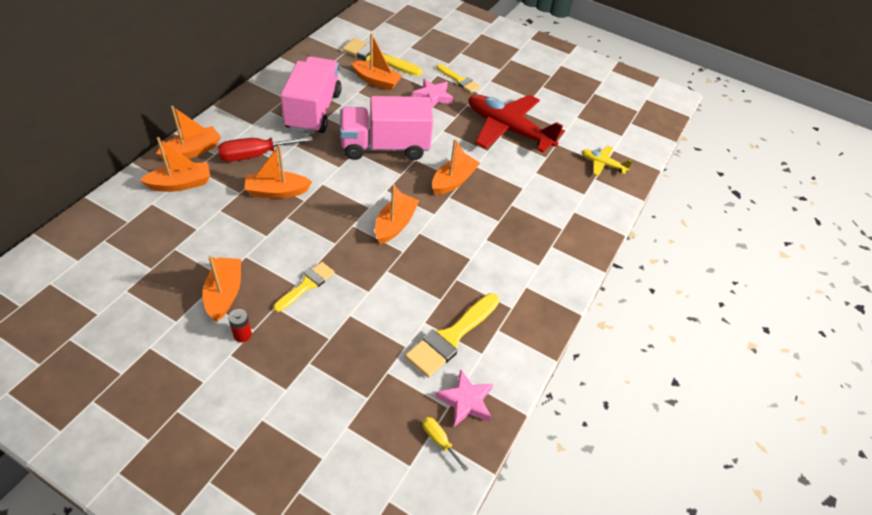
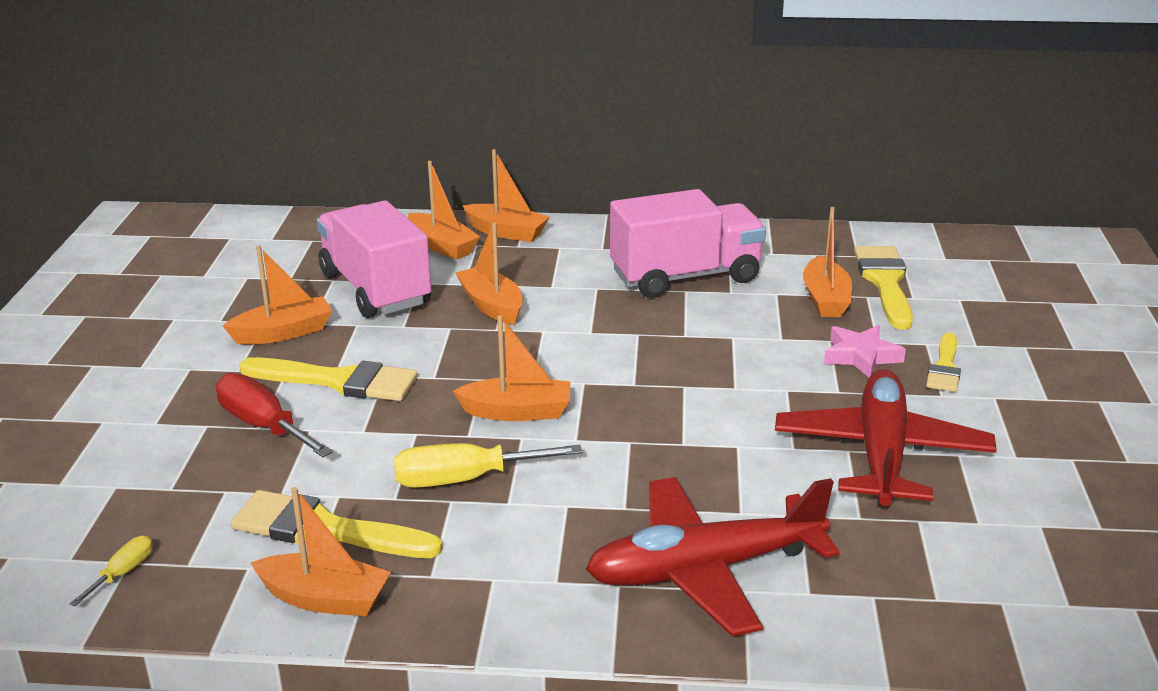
camera: 70 degrees right, 20 degrees down
red screwdriver [218,136,313,162] -> red screwdriver moved to [216,373,333,457]
red battery [228,309,252,342] -> none
yellow brush [273,262,335,312] -> yellow brush [239,357,418,401], size x1.63
pink truck [340,96,433,160] -> pink truck moved to [317,201,431,318]
orange boat [432,139,480,195] -> orange boat moved to [251,487,391,616]
pink star [436,369,493,427] -> none
yellow plane [581,146,633,176] -> none
none -> yellow screwdriver [394,443,583,488]
none -> red plane [586,477,840,636]

